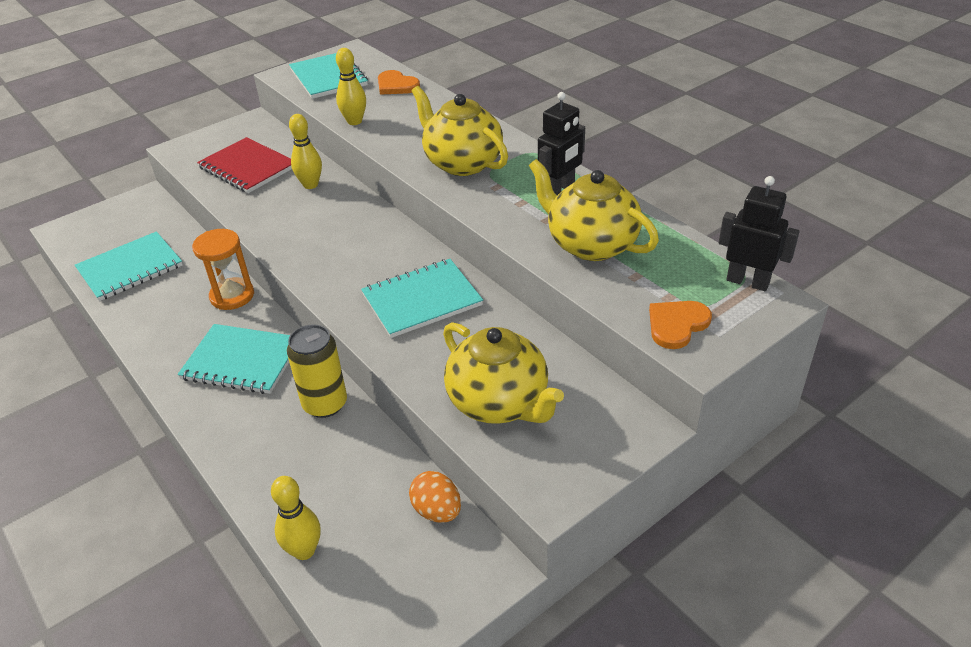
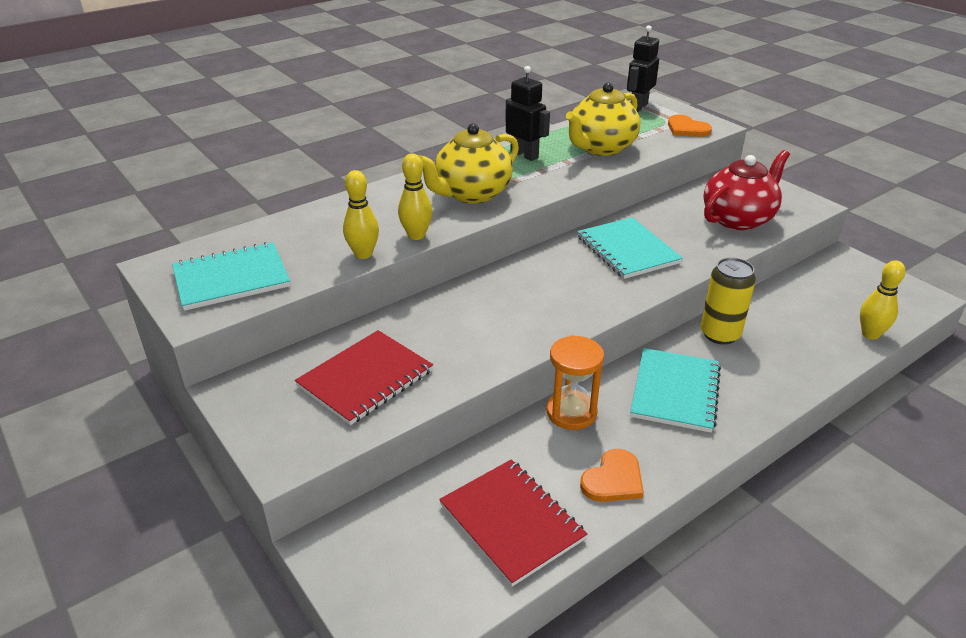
camera: 90 degrees left, 5 degrees down
turquoise notebook [75,231,183,301] -> red notebook [439,459,587,587]
yellow bowling pin [289,114,322,189] -> yellow bowling pin moved to [398,154,432,240]
orange heart [378,70,420,95] -> orange heart moved to [580,449,644,502]
orange egg [409,471,461,523] -> none
yellow teapot [443,322,564,424] -> red teapot [703,150,790,230]

